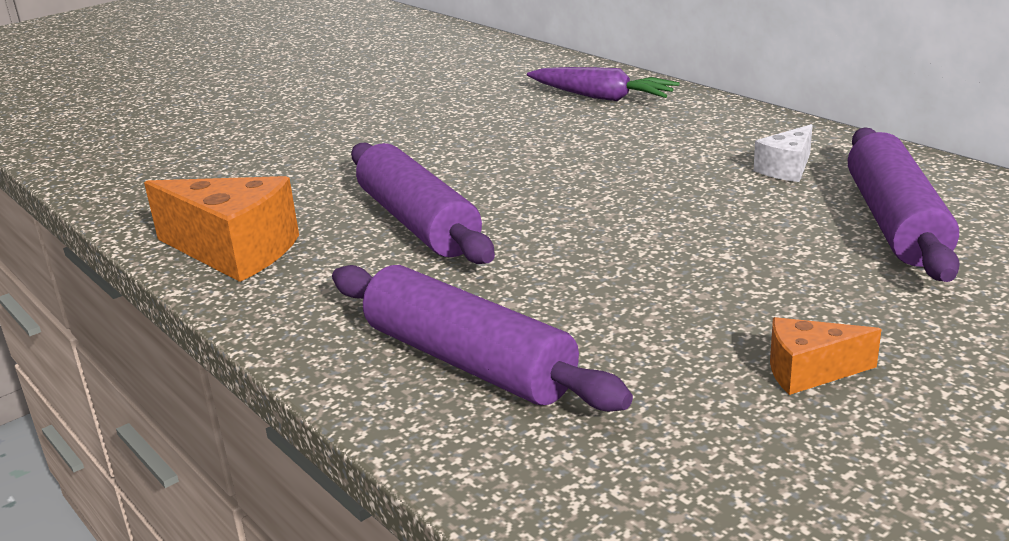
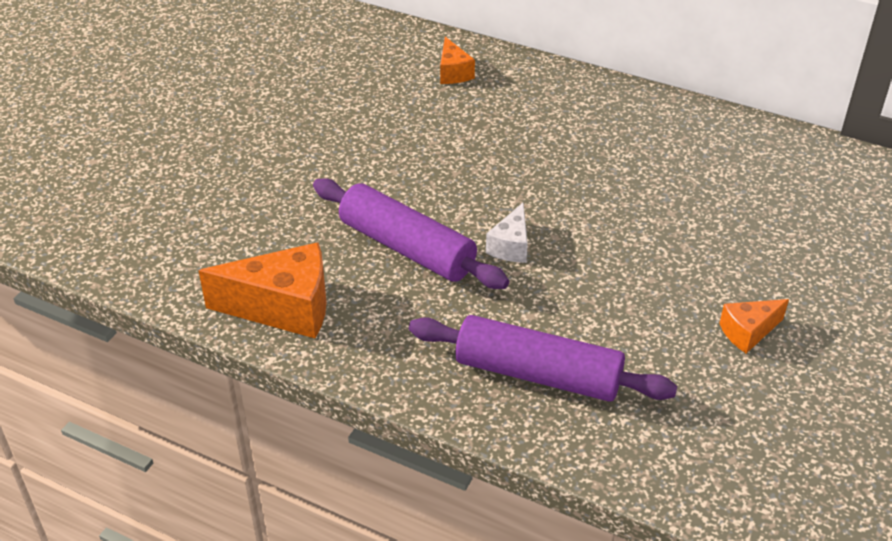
camera: 25 degrees left, 15 degrees up
purple carrot [527,67,680,101] -> orange cheese [440,37,475,84]
white cheese [754,124,813,182] -> white cheese moved to [486,203,528,263]
purple rolling pin [848,127,960,282] -> none

